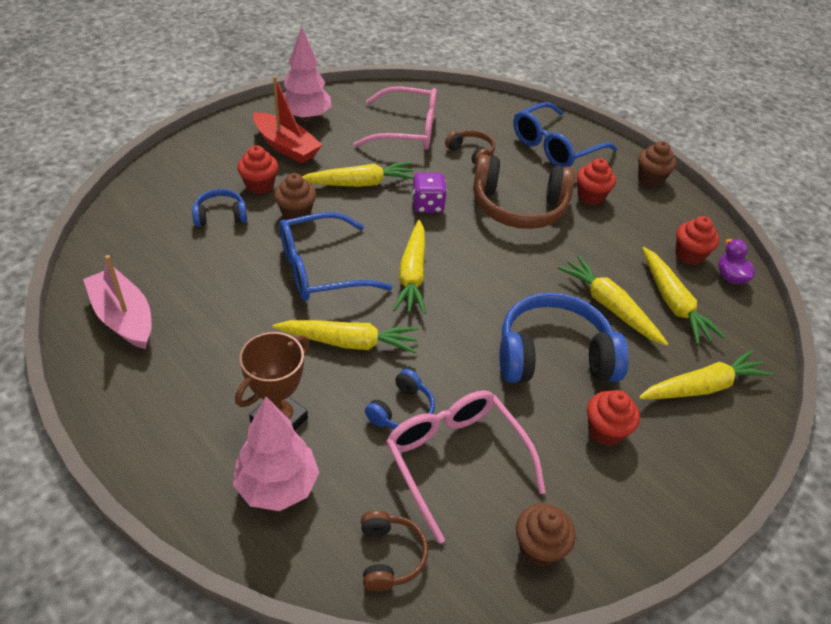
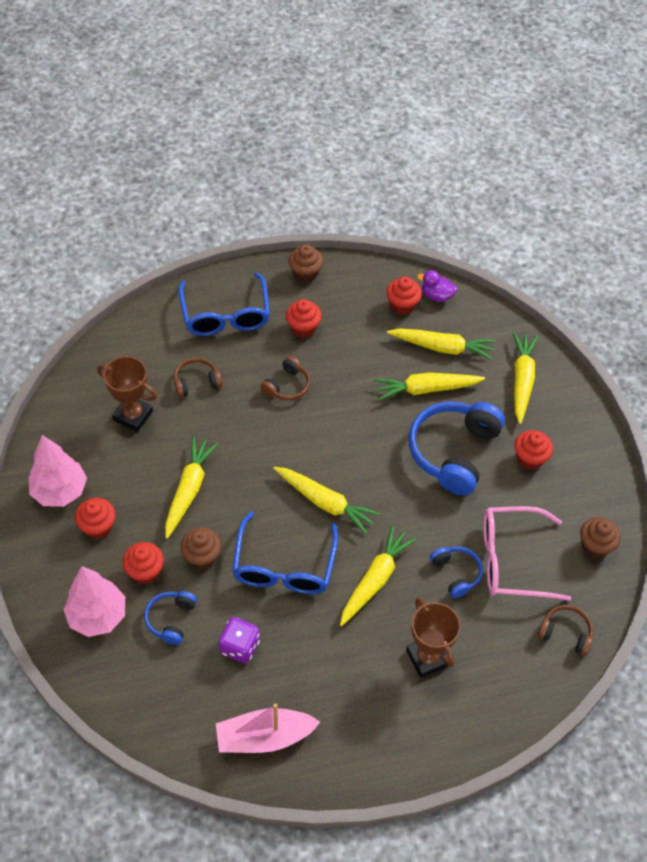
camera: 60 degrees left, 10 degrees up
pink tree [233,397,320,511] -> pink tree moved to [63,566,125,637]
red boat [253,76,322,164] -> red cupcake [75,498,116,539]
pink glasses [354,86,437,149] -> brown trophy [97,356,157,432]
purple dice [412,173,447,213] -> purple dice moved to [219,617,260,663]
brown headphones [473,154,575,229] -> brown headphones [260,356,310,401], size x0.50

